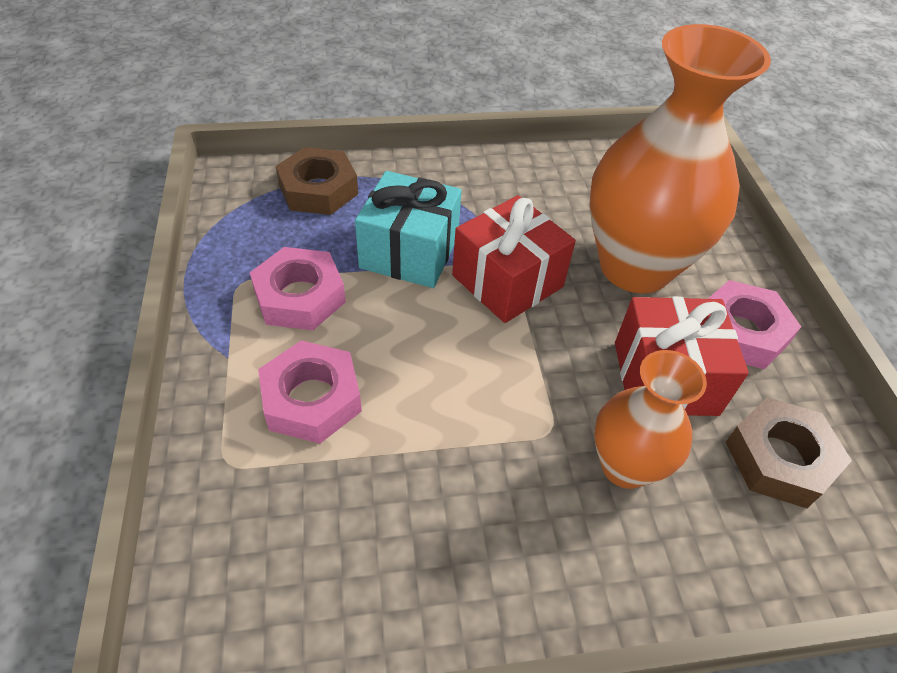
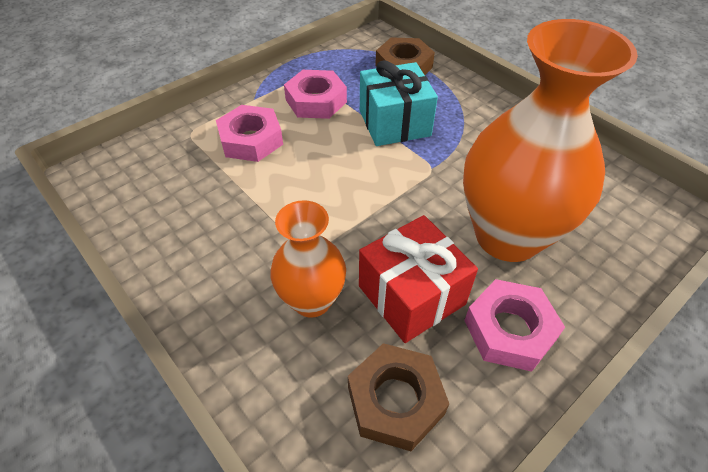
camera: 60 degrees right, 0 degrees up
red gift [452,195,576,323] -> none

